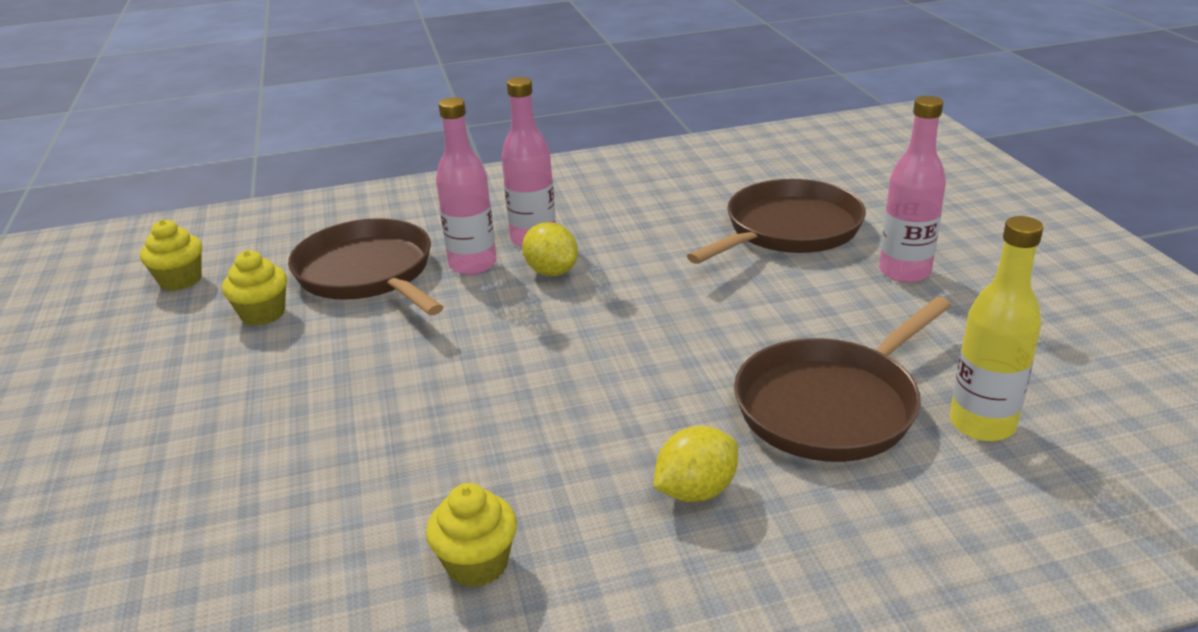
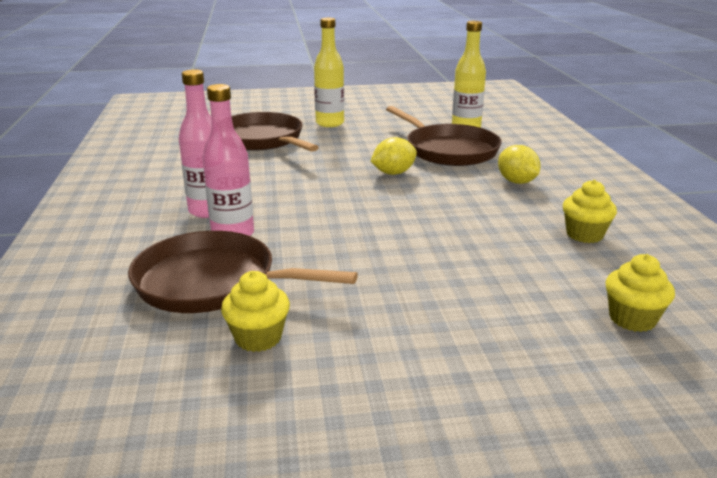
camera: 85 degrees left, 5 degrees down
yellow cupcake [140,219,202,291] -> yellow cupcake moved to [605,254,675,332]
brown pan [288,218,443,315] -> brown pan turned 45 degrees clockwise [128,231,358,313]
yellow lemon [522,222,578,276] -> yellow lemon moved to [371,137,417,175]
pink bottle [879,96,946,283] -> yellow bottle [314,18,344,127]

